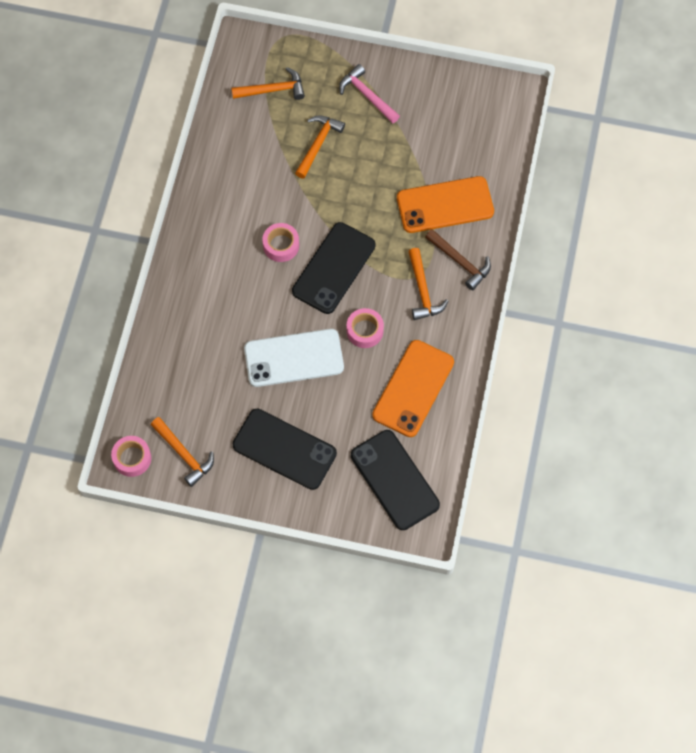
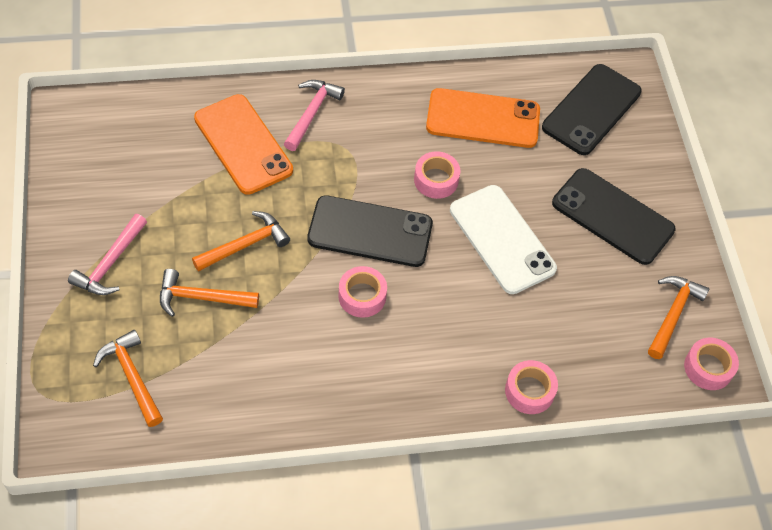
camera: 115 degrees left, 10 degrees down
black phone [233,409,337,490] -> black phone turned 60 degrees counterclockwise [552,168,675,265]
orange hammer [408,248,449,320] -> orange hammer moved to [192,211,290,272]
brown hammer [425,229,491,290] -> pink hammer [284,80,345,151]
none -> pink tape [505,360,558,414]

